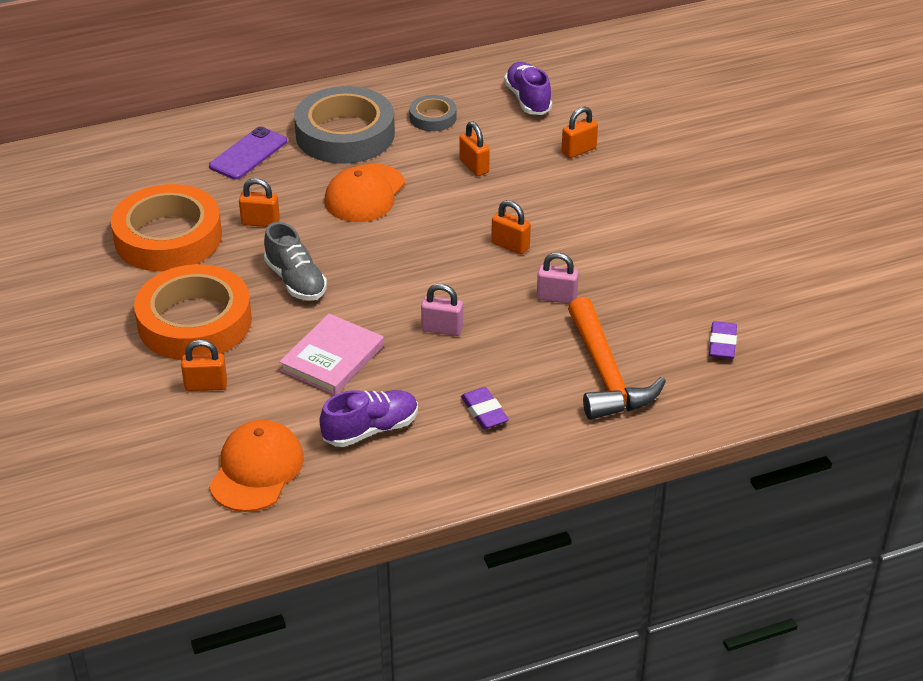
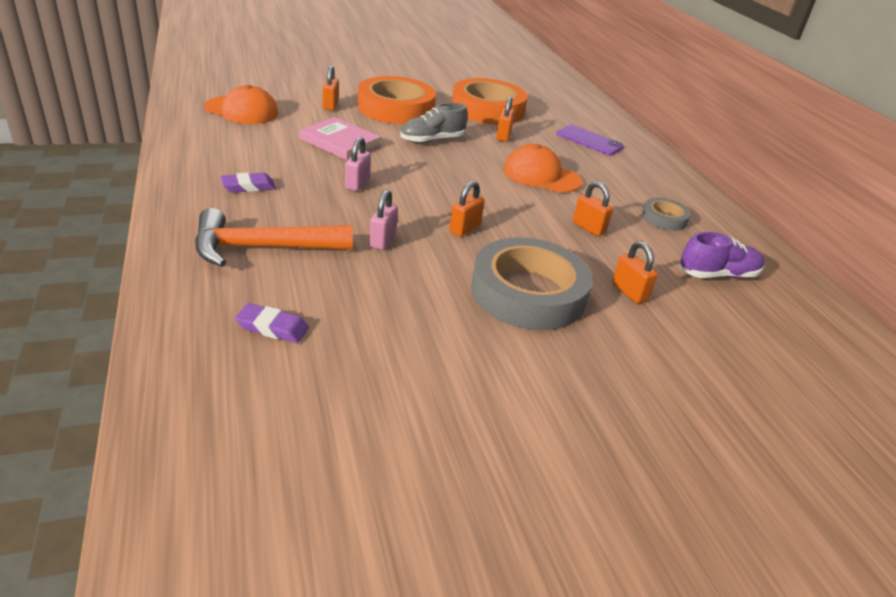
camera: 90 degrees right, 5 degrees down
grey tape [294,86,395,164] -> grey tape moved to [471,237,593,330]
purple shoe [319,390,418,447] -> none
orange padlock [459,121,490,176] -> orange padlock turned 75 degrees clockwise [573,181,613,236]

